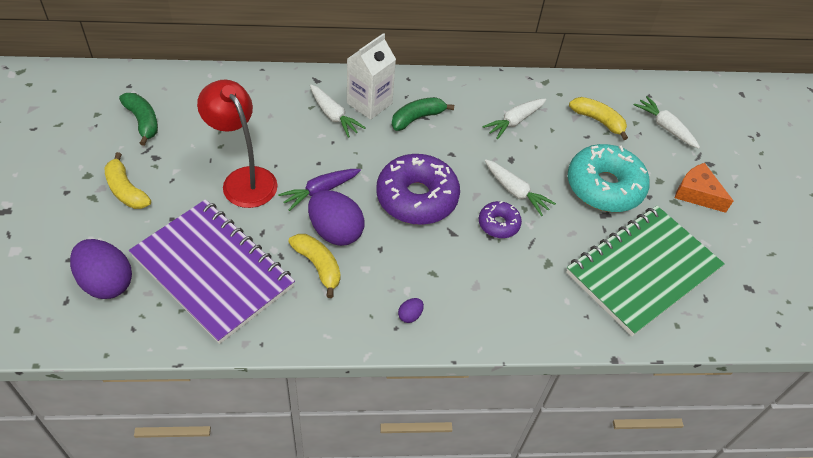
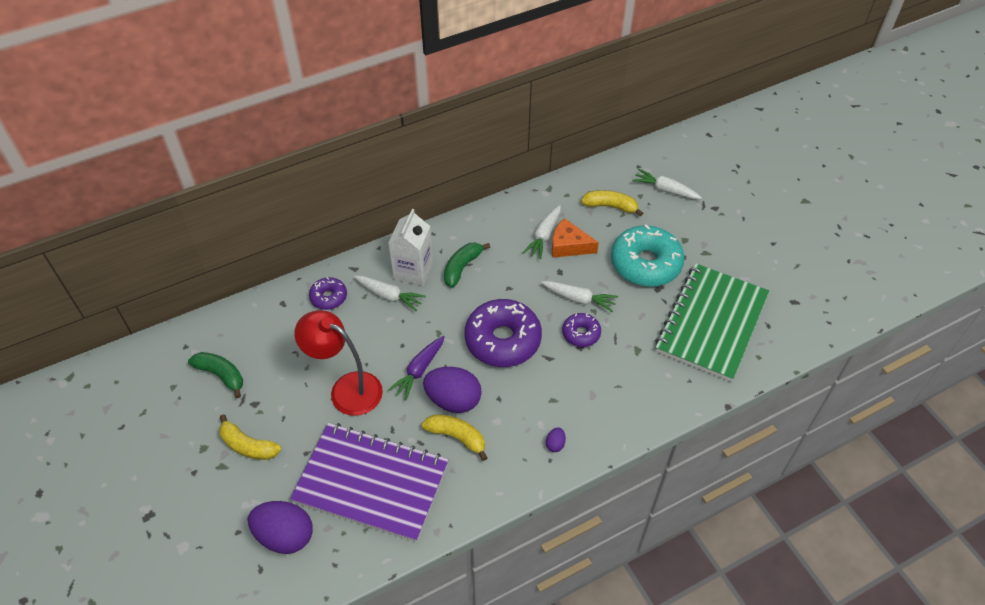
camera: 20 degrees left, 0 degrees up
orange cheese [675,163,733,213] -> orange cheese moved to [552,218,599,258]
none -> purple donut [309,277,347,310]

